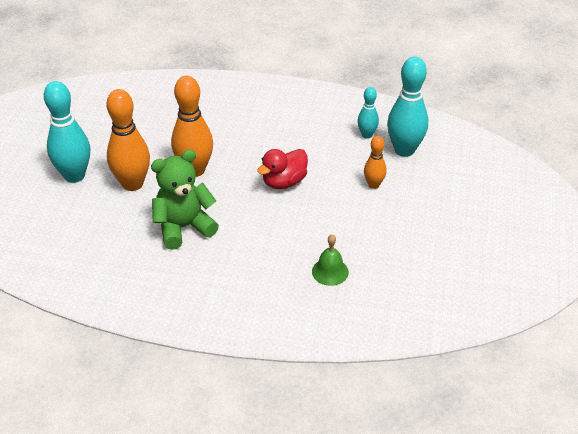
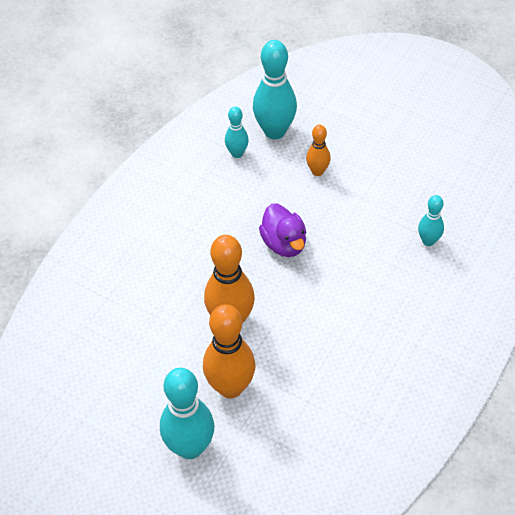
camera: 70 degrees left, 10 degrees up
green teddy bear [151,150,219,250] -> none
red duck [257,149,308,189] -> purple duck [259,203,307,257]
green bell [312,235,349,286] -> turquoise bowling pin [418,195,444,246]

